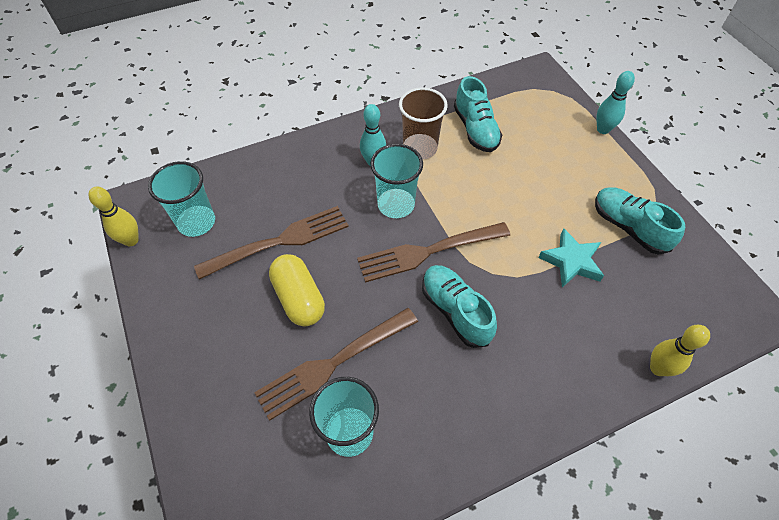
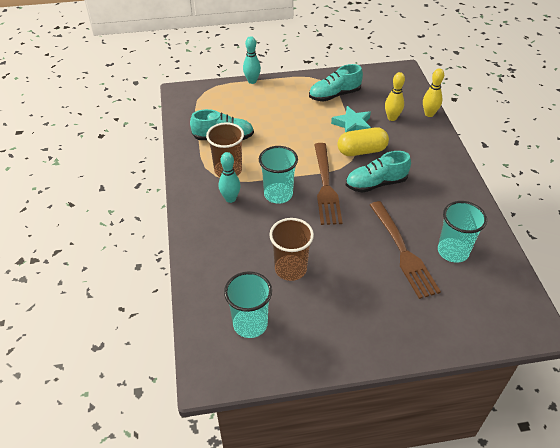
camera: 75 degrees left, 10 degrees down
yellow bowling pin [89,187,139,246] -> yellow bowling pin moved to [385,72,405,121]
brown fork [194,206,349,279] -> brown cup [269,218,314,281]
yellow capsule [269,254,325,326] -> yellow capsule moved to [337,127,389,156]

